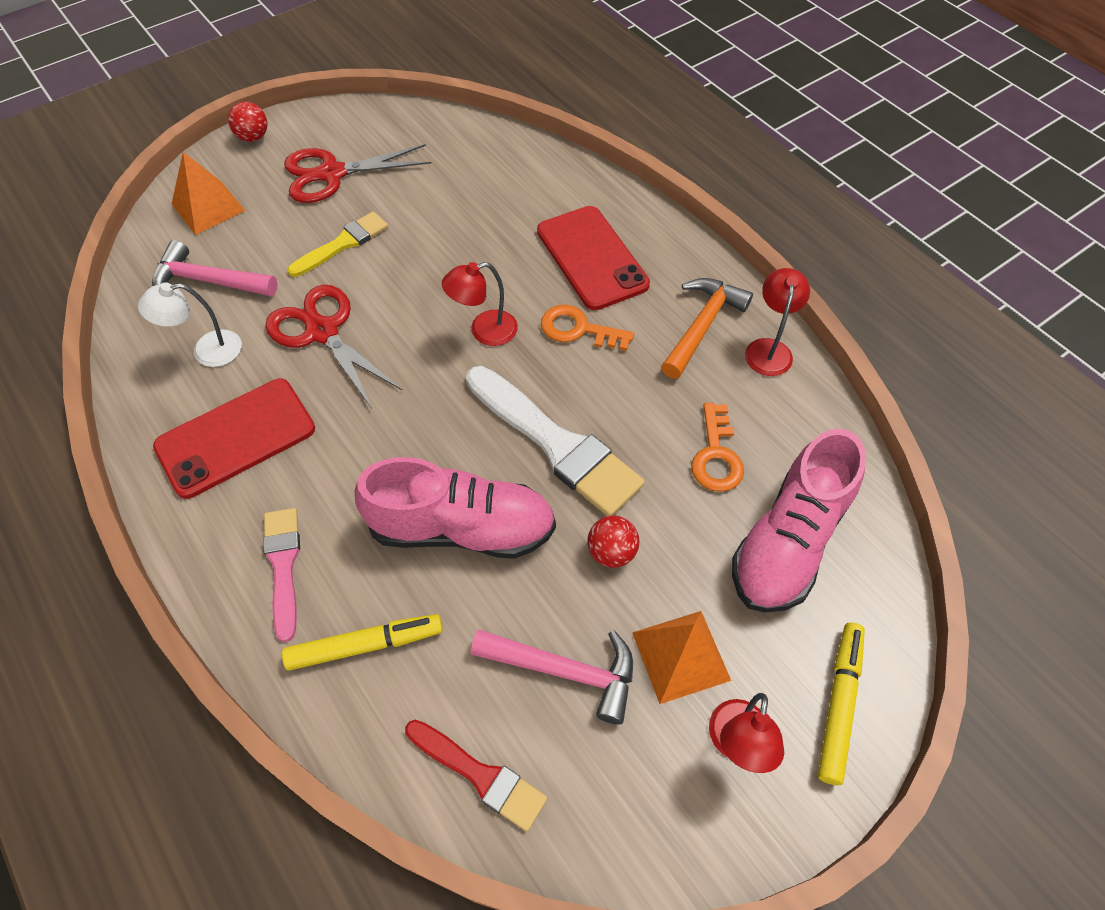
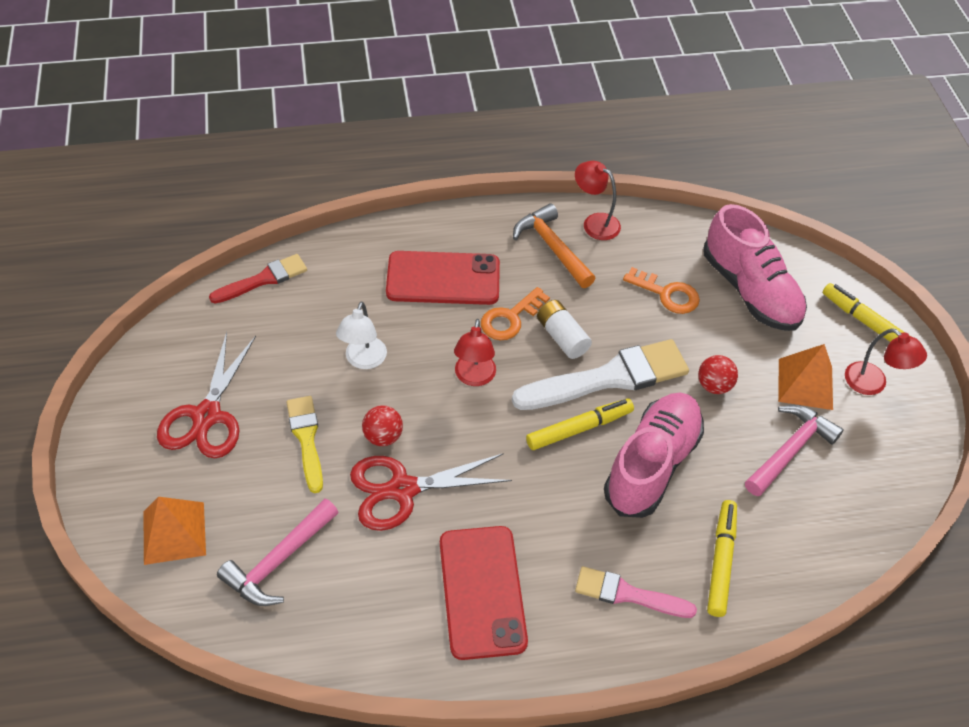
camera: 65 degrees left, 5 degrees down
white lamp [138,282,242,367] -> white lamp moved to [336,302,387,369]
red ball [228,102,267,142] -> red ball moved to [362,405,403,446]
red brush [405,720,547,832] -> red brush moved to [209,254,307,303]
none -> yellow marker [526,399,634,450]
none -> white battery [537,300,592,359]

